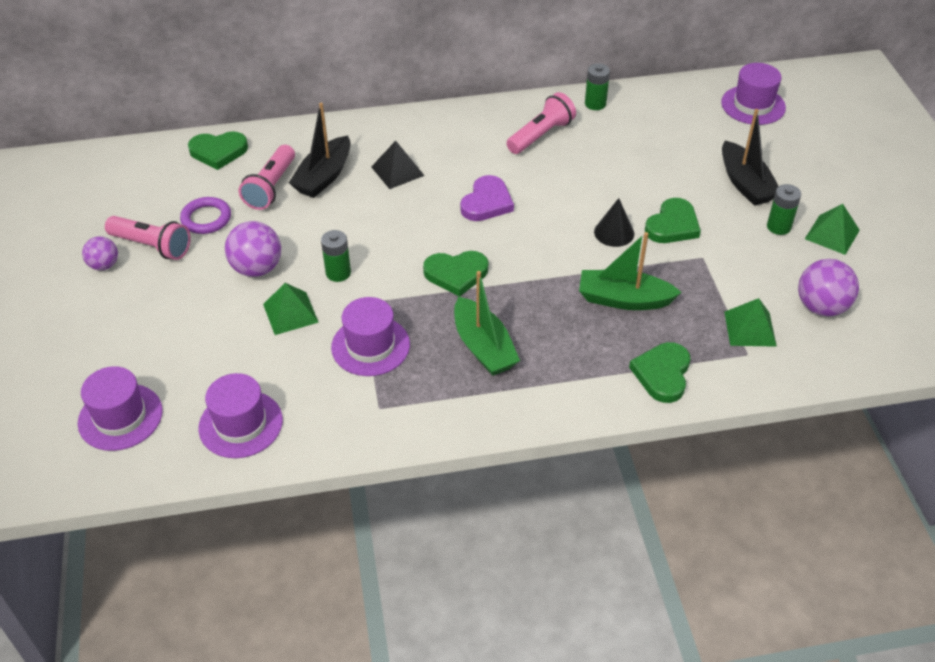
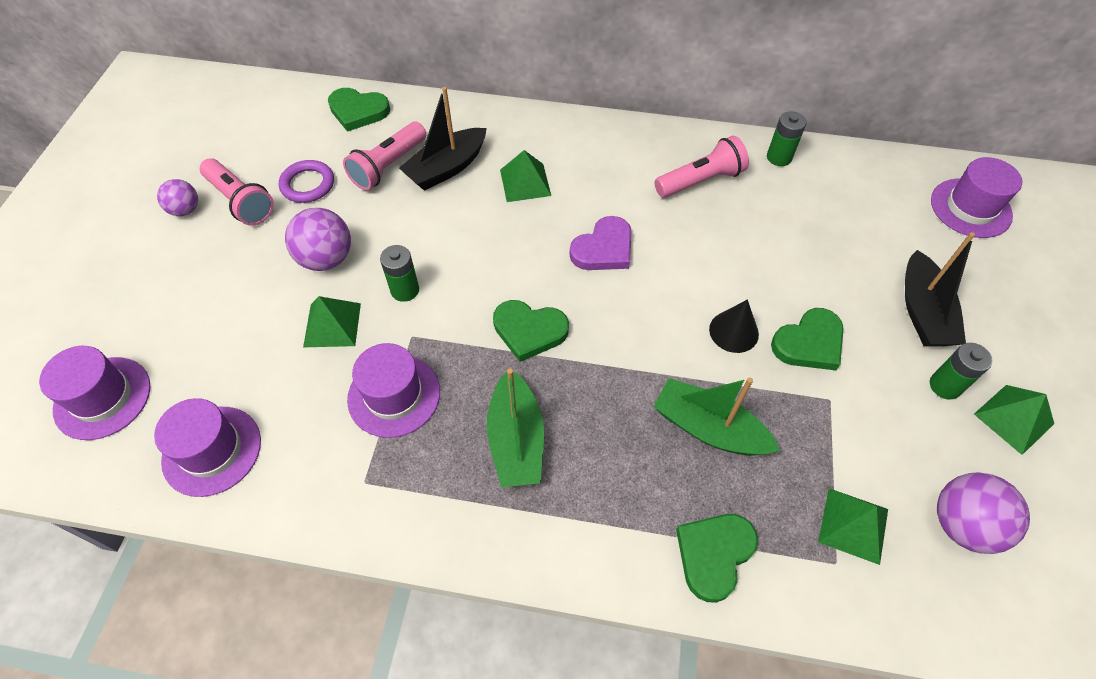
camera: 20 degrees right, 10 degrees up
black pyramid [371,141,425,189] -> green pyramid [500,150,551,202]

